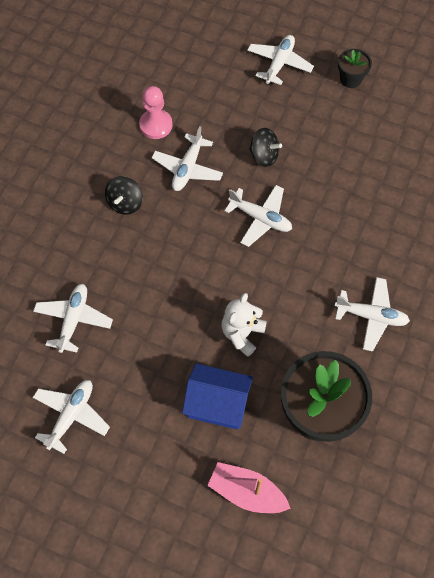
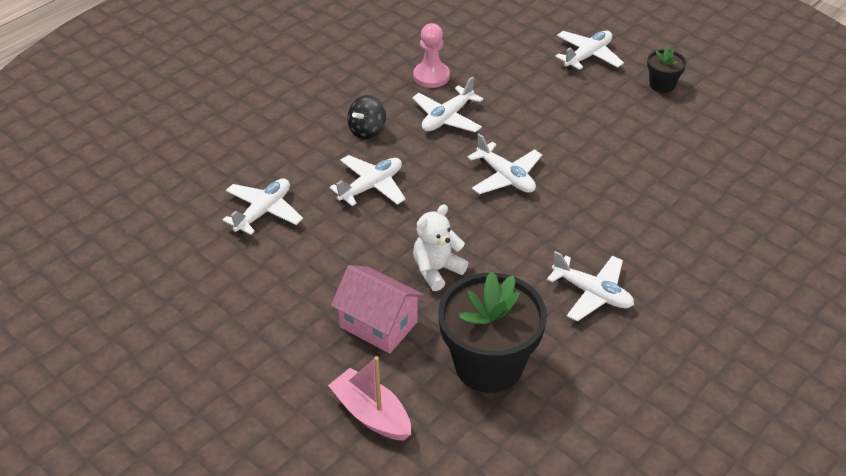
camera: 20 degrees right, 20 degrees down
white plane [33,380,110,454] -> white plane moved to [329,155,406,206]
blue house [182,363,253,430] -> pink house [331,265,424,354]
black spinning top [249,128,282,167] -> none

